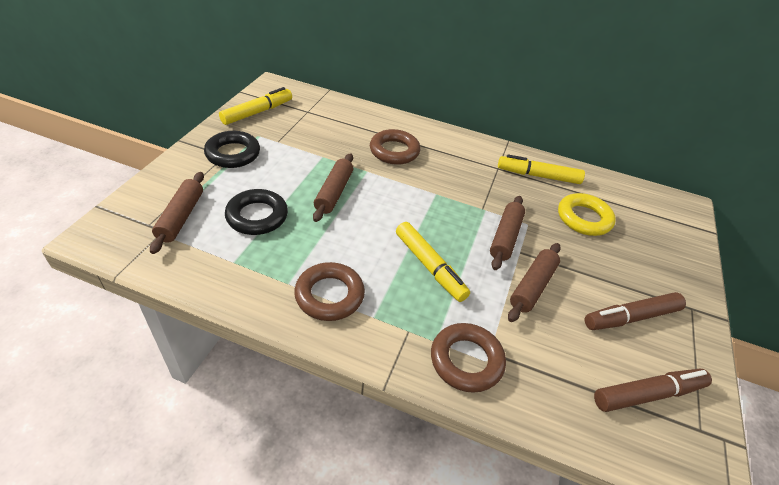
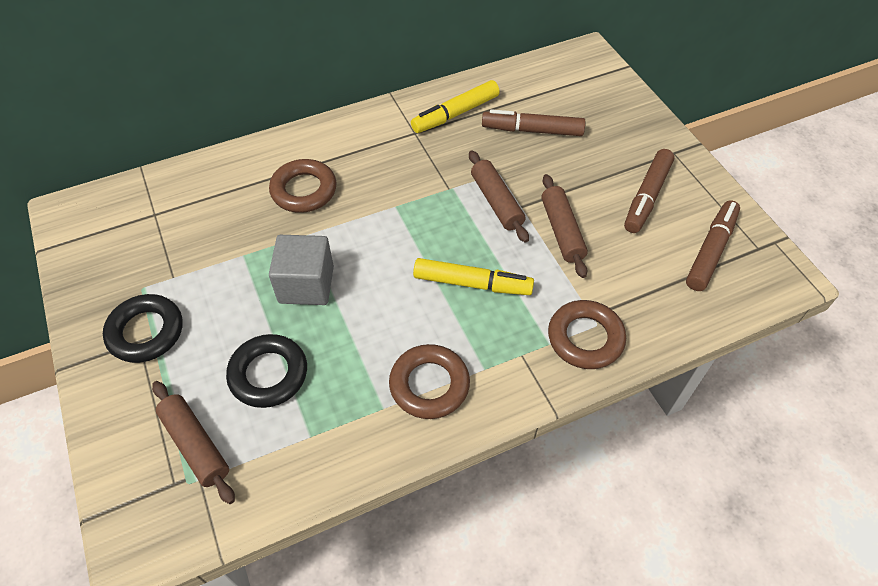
camera: 40 degrees left, 10 degrees up
yellow marker [219,87,292,125] -> none
brown rolling pin [313,153,353,222] -> grey cube [269,235,334,305]
yellow ring [558,193,616,236] -> brown marker [482,109,586,136]

